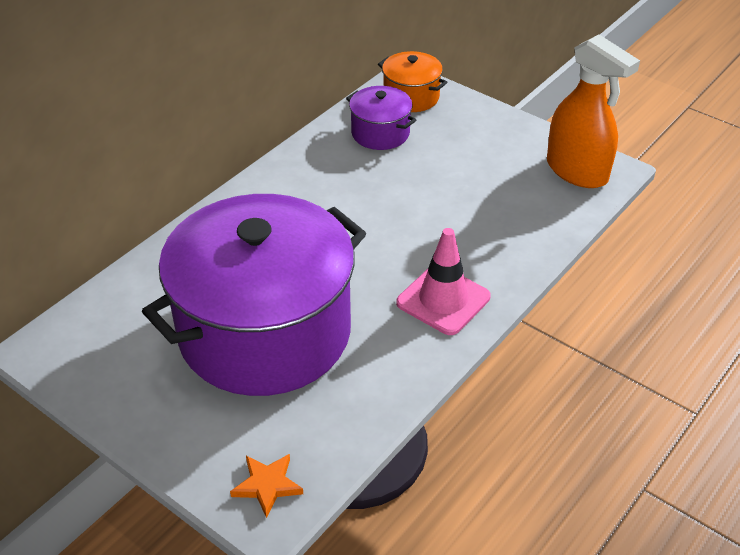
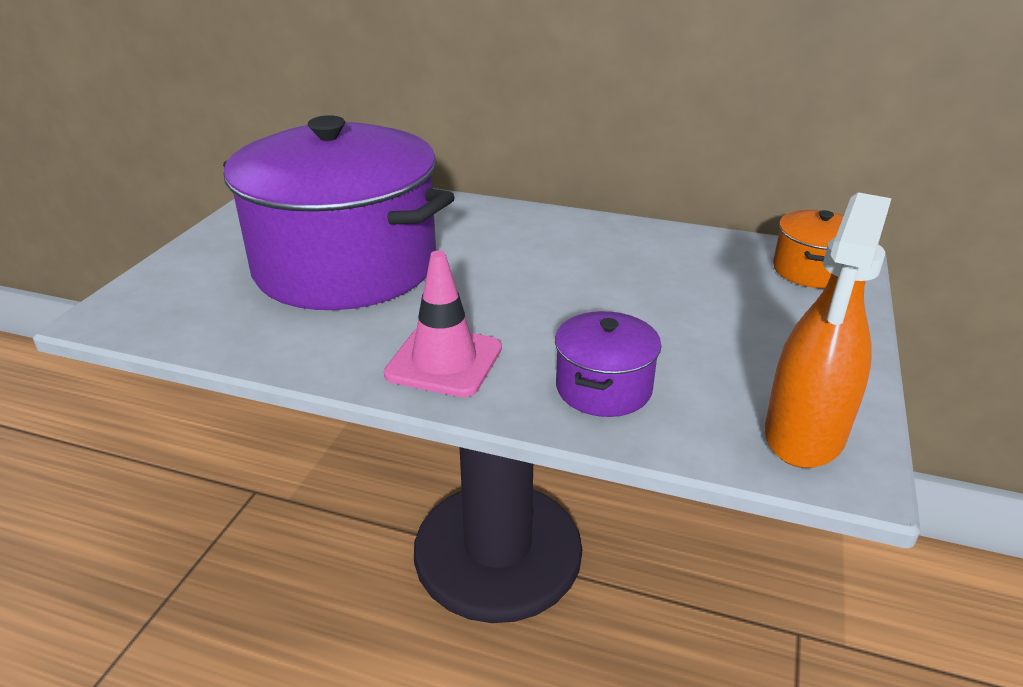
camera: 70 degrees right, 10 degrees down
orange star [230,454,303,518] -> none
purple pot [346,86,416,150] -> purple pot moved to [555,311,661,417]

